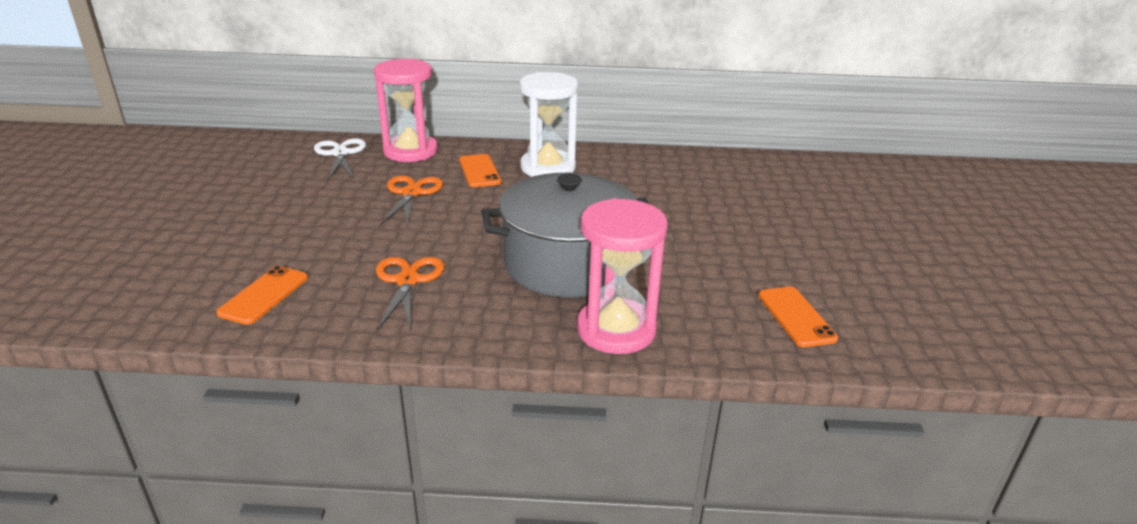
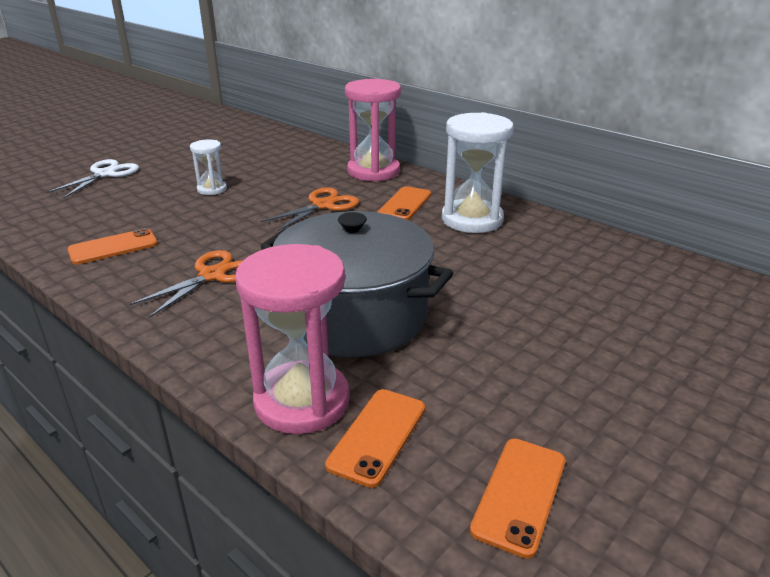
camera: 40 degrees right, 0 degrees up
white scissors [314,138,366,179] -> white scissors moved to [46,159,139,198]
none -> white hourglass [190,140,227,195]
none -> orange phone [325,389,425,488]

